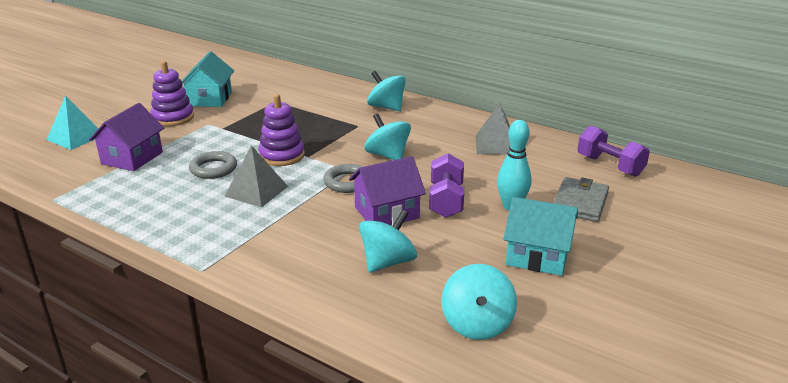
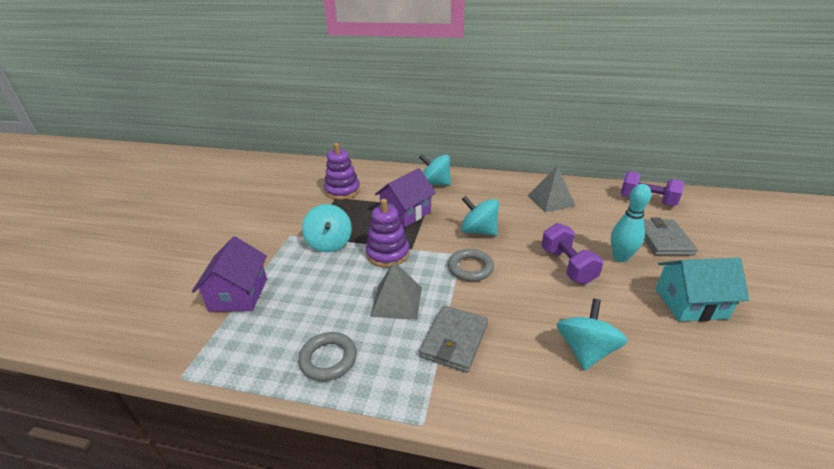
camera: 20 degrees left, 5 degrees up
turquoise pyramid [47,96,98,150] -> none
purple stacking toy [151,61,194,126] -> purple stacking toy moved to [324,143,360,200]
turquoise house [182,51,234,107] -> none
grey ring [189,151,237,179] -> grey ring moved to [298,332,357,381]
purple house [349,156,426,226] -> purple house moved to [375,168,436,227]
turquoise spinning top [441,264,517,340] -> turquoise spinning top moved to [302,204,352,252]
none -> grey wallet [419,305,488,373]

